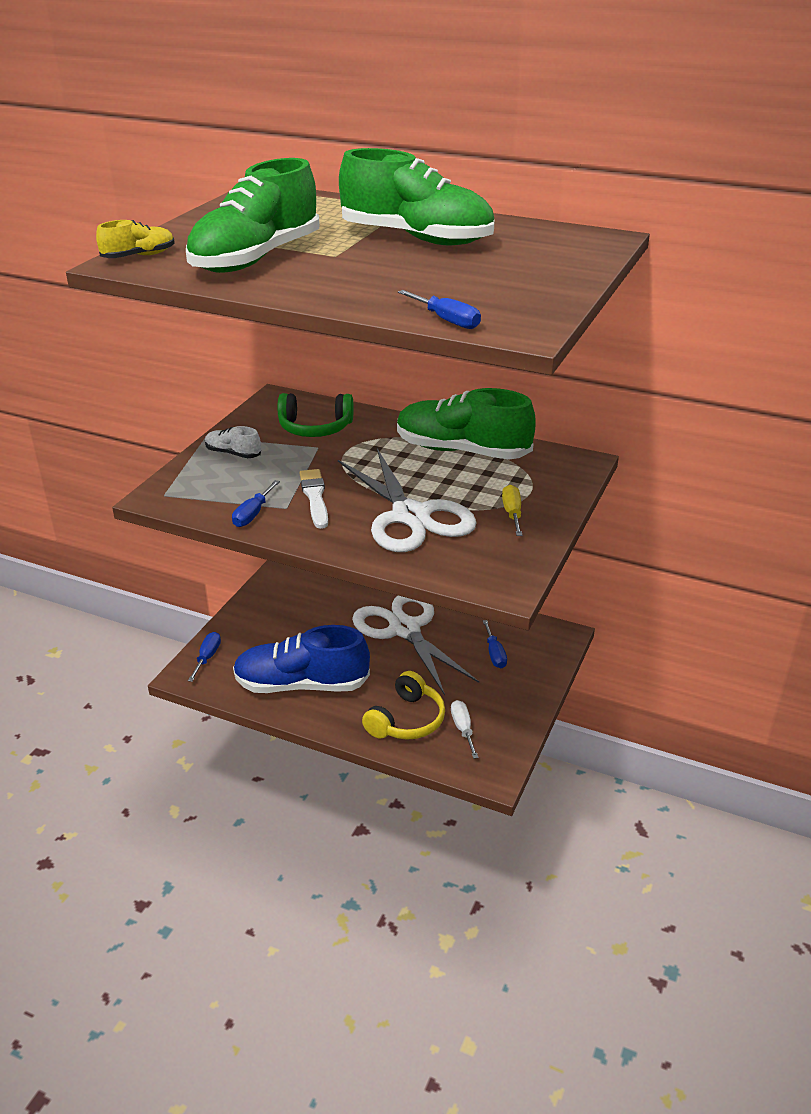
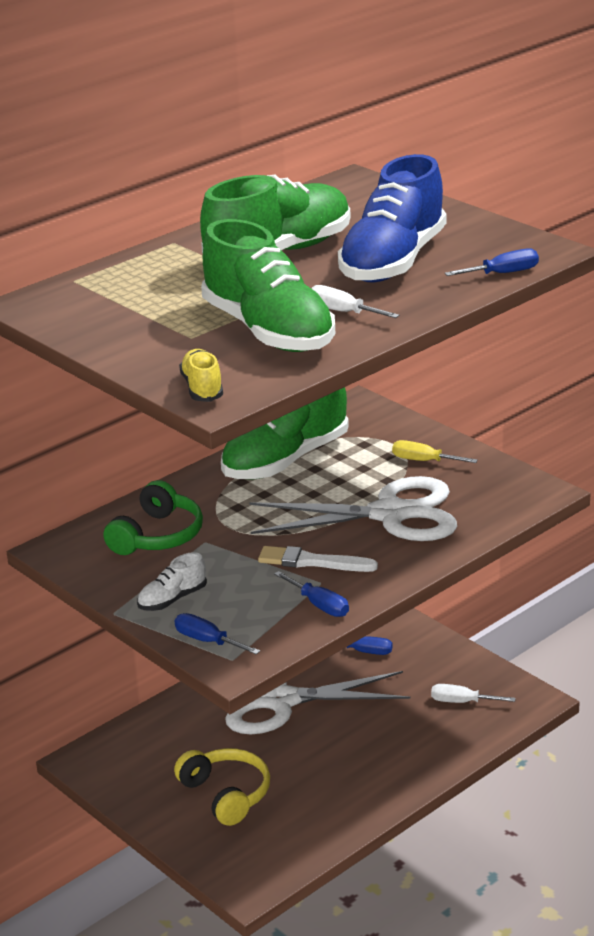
camera: 65 degrees left, 5 degrees down
blue screwdriver [188,632,221,682] -> blue screwdriver moved to [175,613,260,655]
blue shoe [233,625,370,693] -> blue shoe moved to [338,154,446,283]
yellow headphones [362,671,445,740] -> yellow headphones moved to [174,748,270,826]
none -> white screwdriver [311,285,399,318]

